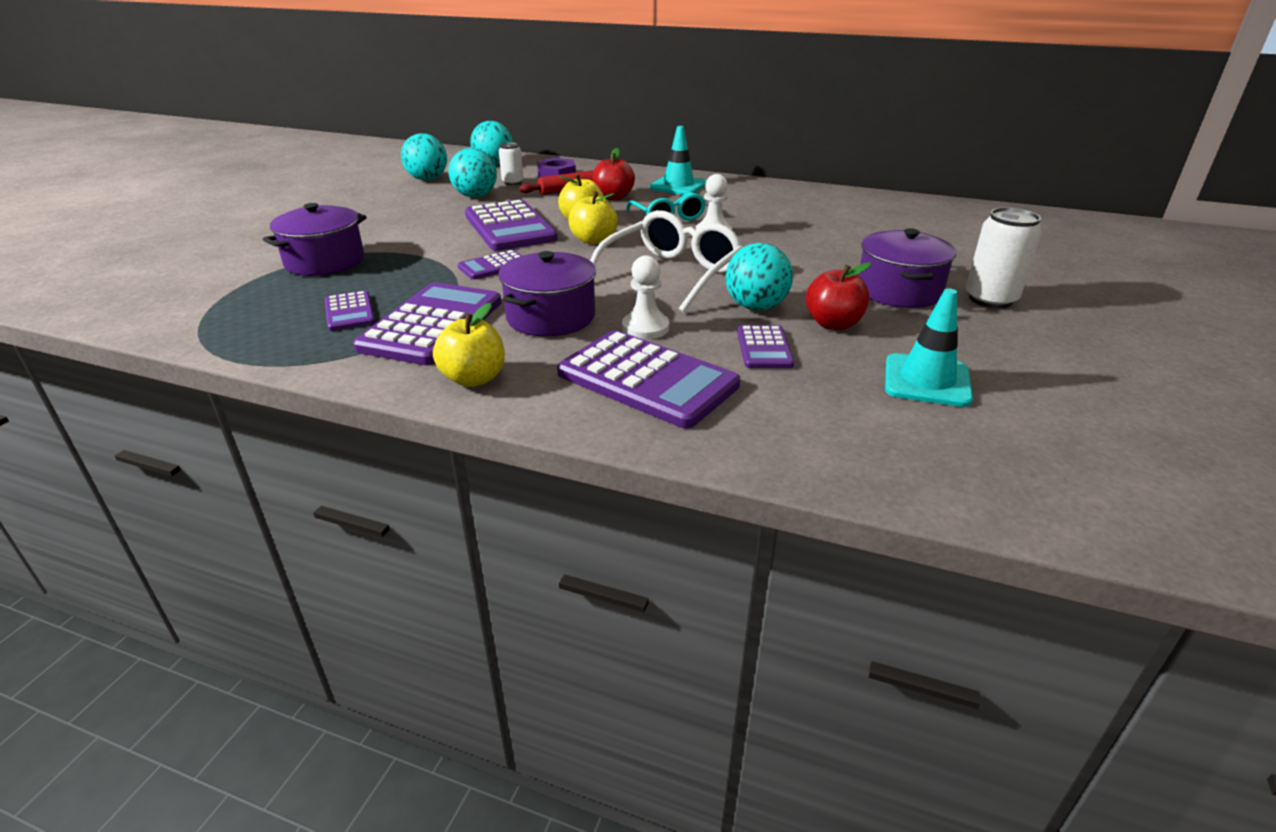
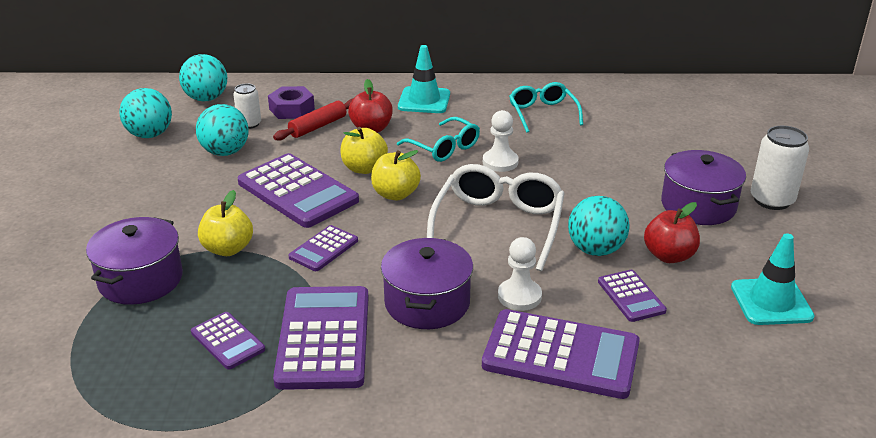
camera: 20 degrees left, 0 degrees up
yellow apple [433,303,505,387] -> yellow apple moved to [198,190,253,256]
none -> turquoise glasses [509,82,583,133]

